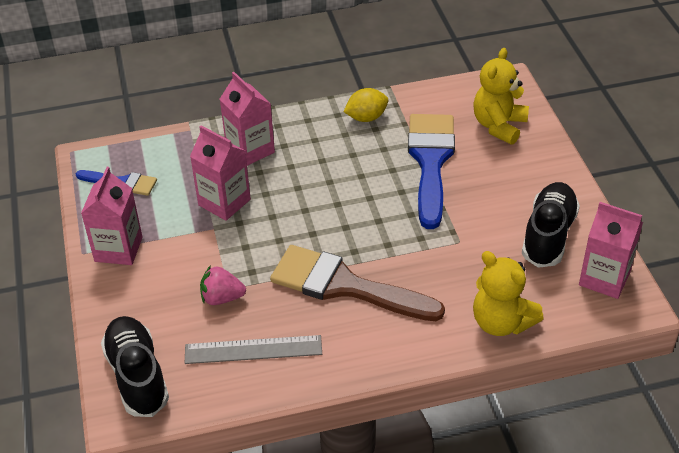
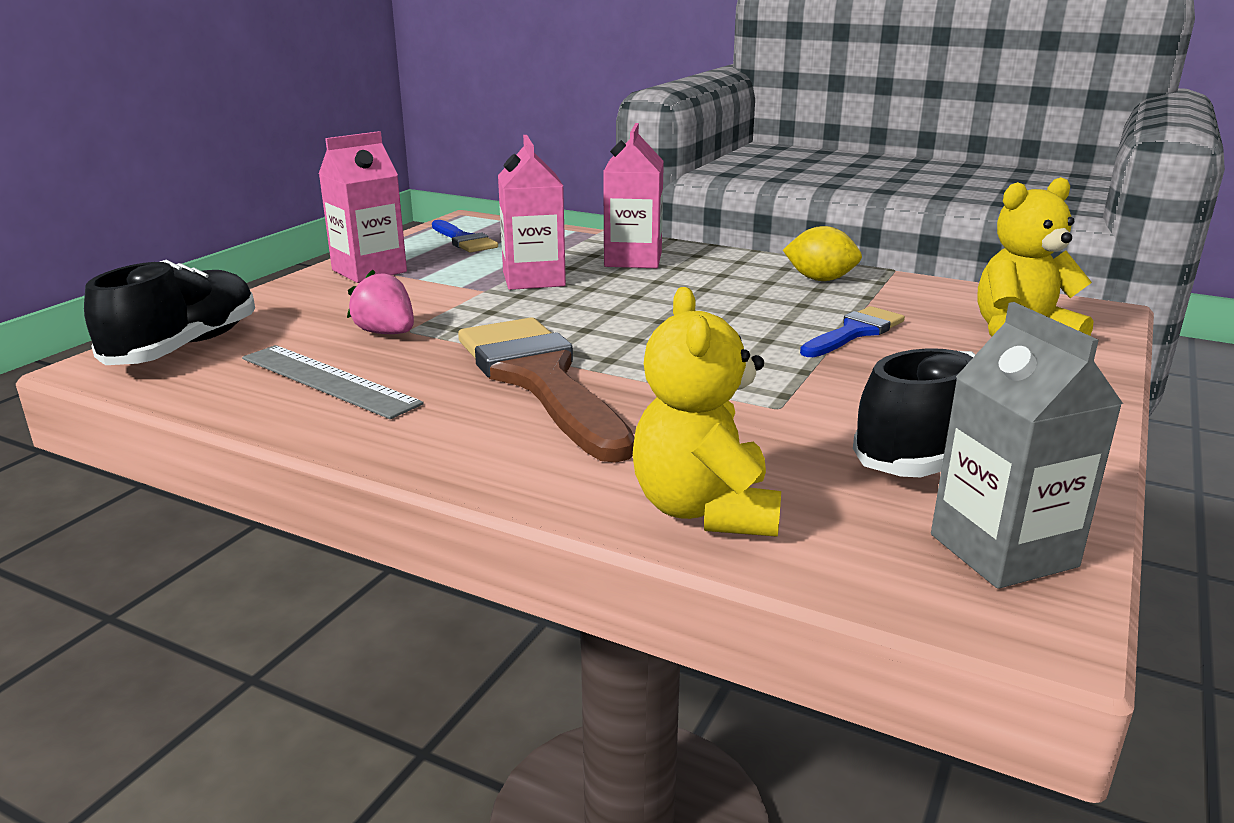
camera: 40 degrees right, 20 degrees down
blue brush [408,114,455,229] -> blue brush [800,306,905,357], size x0.52
pink carton [579,202,643,299] -> grey carton [931,302,1123,589]

